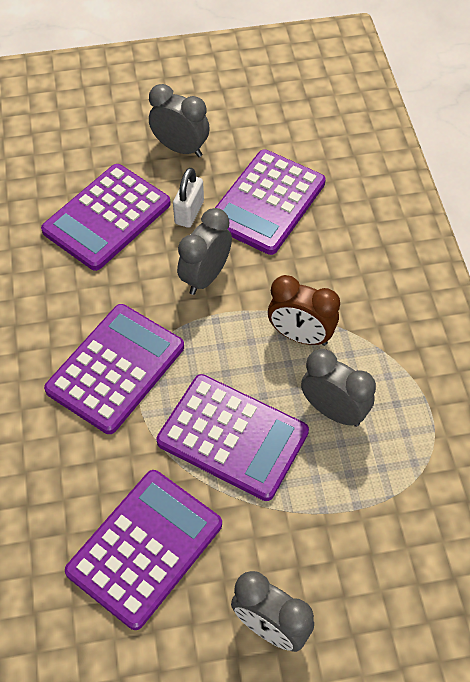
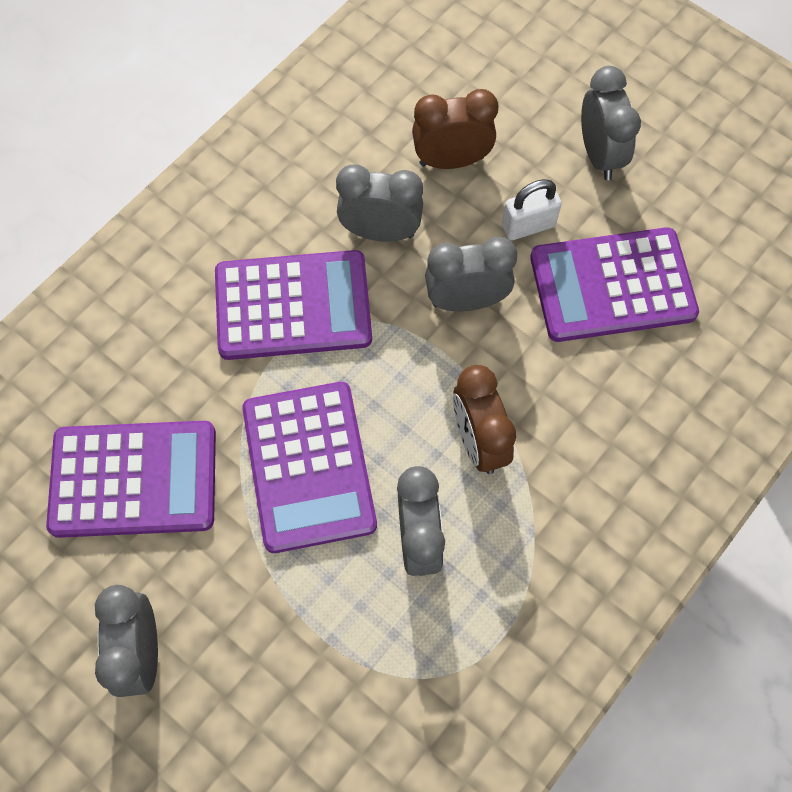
camera: 50 degrees right, 10 degrees up
purple calculator [41,164,171,271] -> brown clock [412,89,498,169]
none -> grey clock [336,165,423,242]

